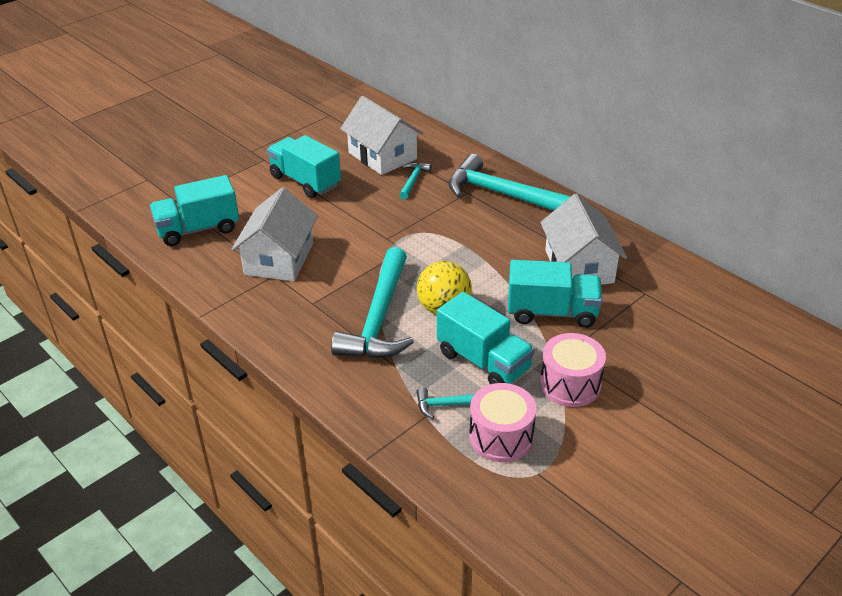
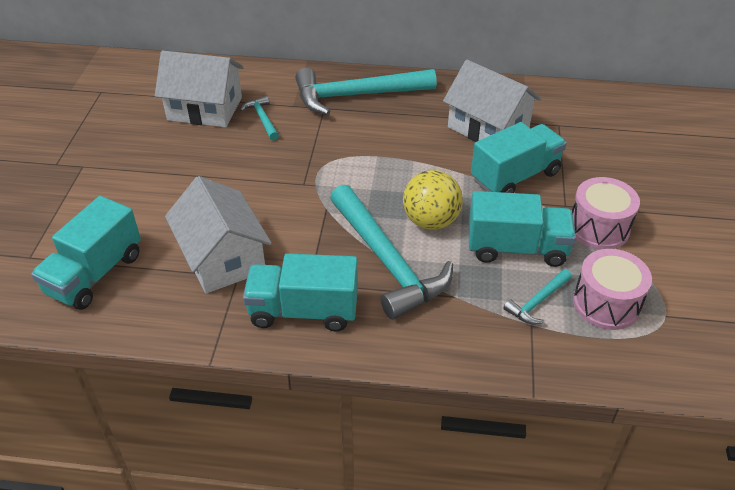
camera: 40 degrees left, 5 degrees up
turquoise truck [267,135,341,198] -> turquoise truck moved to [243,253,358,332]

